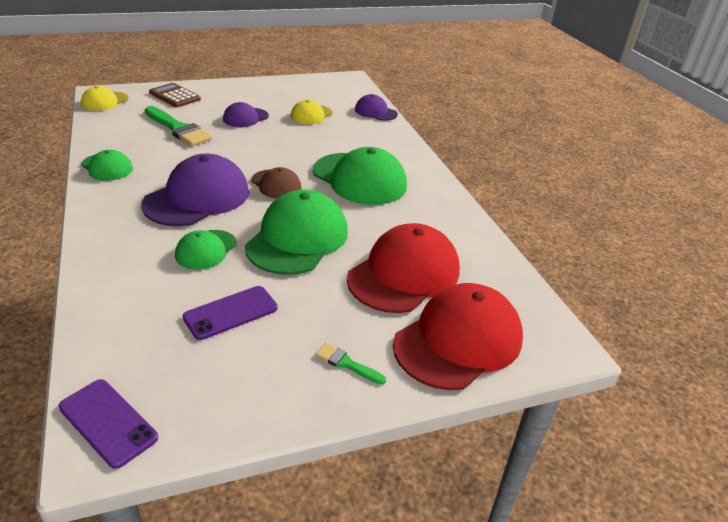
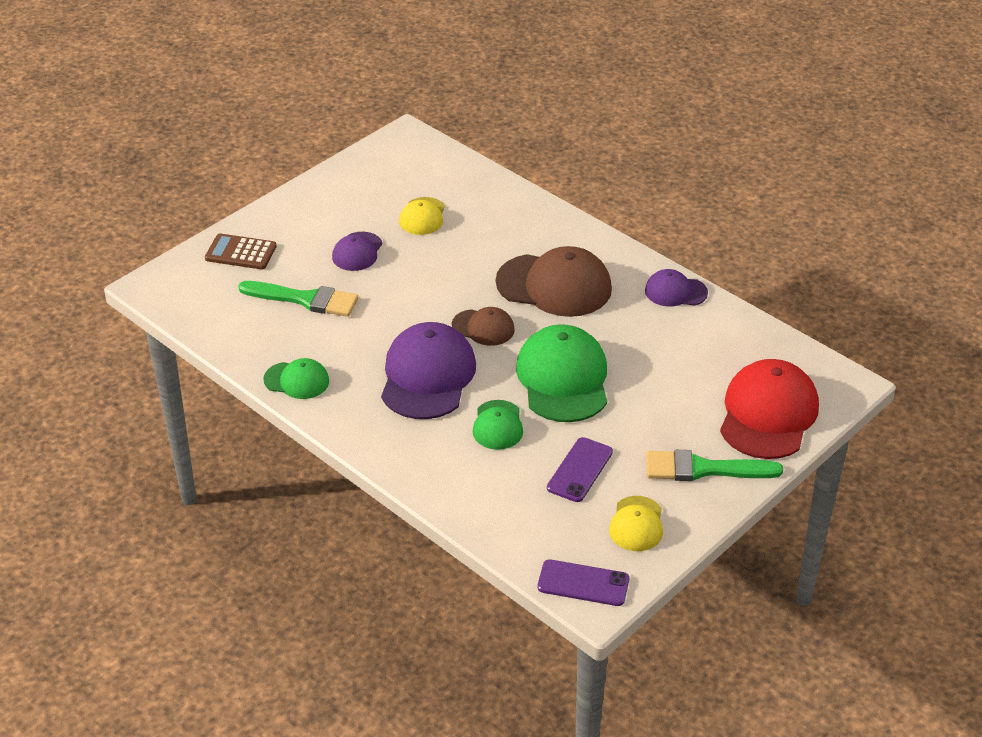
camera: 25 degrees left, 5 degrees up
yellow cap [81,86,129,111] -> yellow cap moved to [609,496,663,551]
green cap [313,147,407,205] -> brown cap [496,246,612,317]
green brush [315,343,386,385] -> green brush [646,450,783,481], size x2.05
red cap [347,223,460,313] -> none
purple cap [355,94,398,121] -> purple cap moved to [645,269,708,306]

